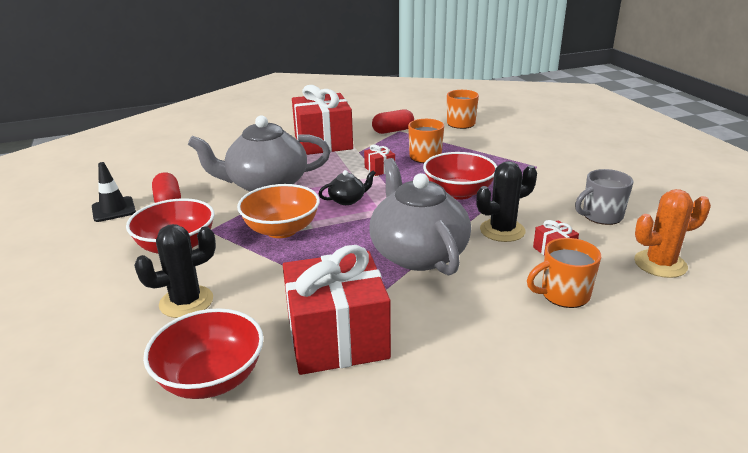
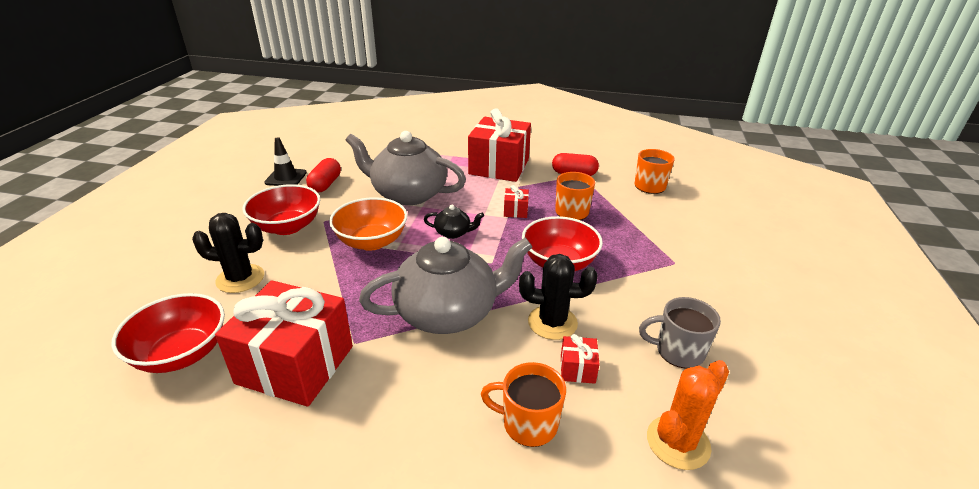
camera: 30 degrees right, 5 degrees up
grey teapot [370,158,471,276] -> grey teapot turned 60 degrees clockwise [359,237,532,334]
orange cactus [634,189,711,278] -> orange cactus turned 60 degrees counterclockwise [647,360,729,470]

